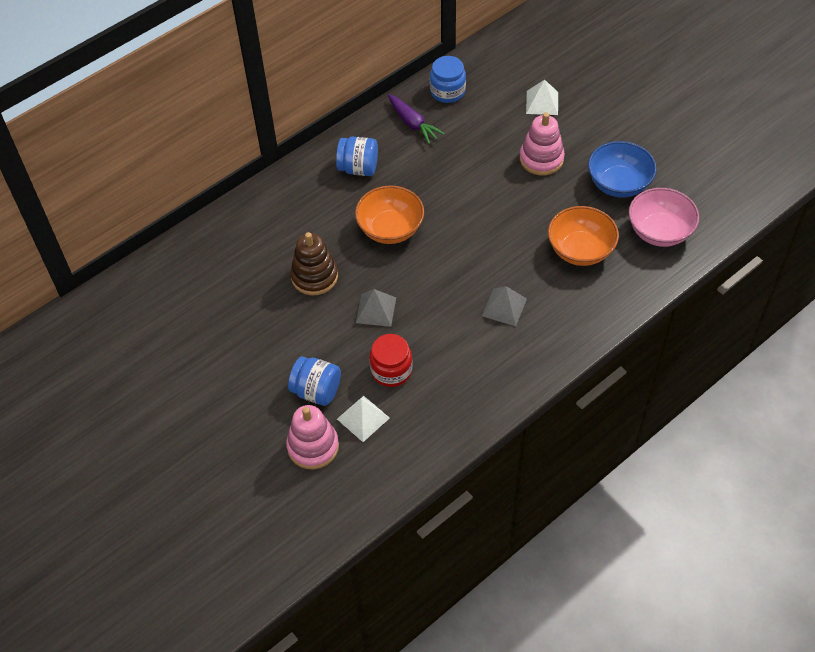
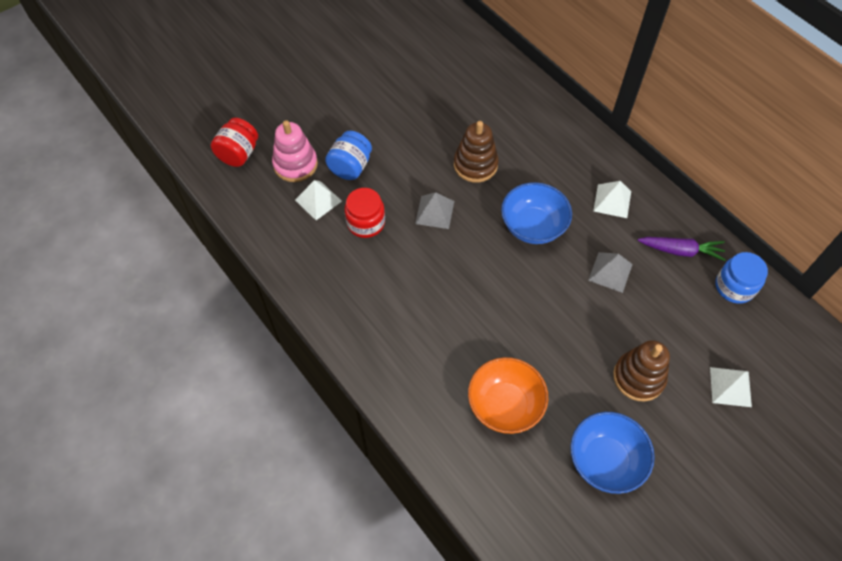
camera: 90 degrees right, 5 degrees up
blue jar [336,137,378,176] -> white pyramid [593,181,631,218]
orange bowl [355,185,424,244] -> blue bowl [501,182,572,244]
purple carrot [388,94,445,144] -> purple carrot turned 135 degrees counterclockwise [638,237,726,261]
grey pyramid [482,286,527,326] -> grey pyramid moved to [588,252,633,293]
pink stacking toy [520,112,565,176] -> brown stacking toy [613,340,670,401]
pink bowl [629,188,699,247] -> none
none -> red jar [211,118,258,167]

